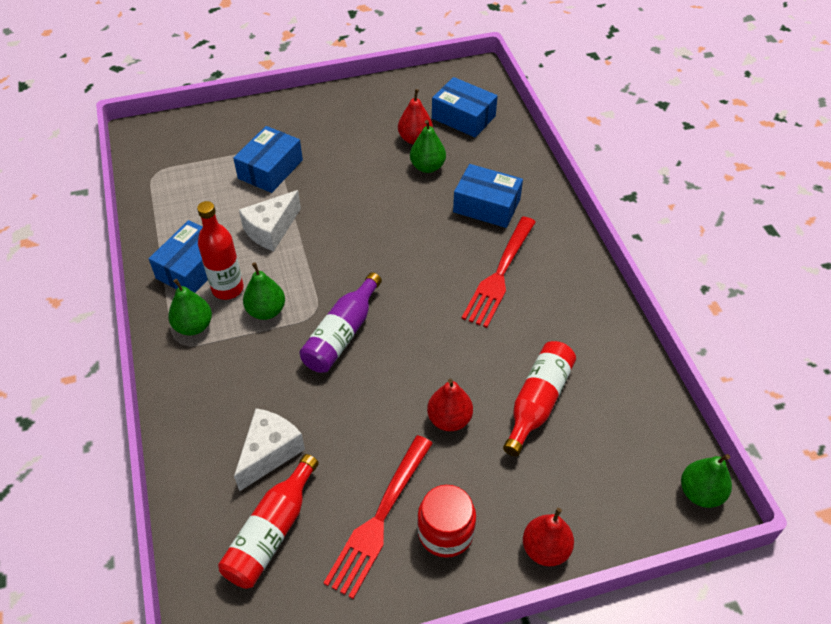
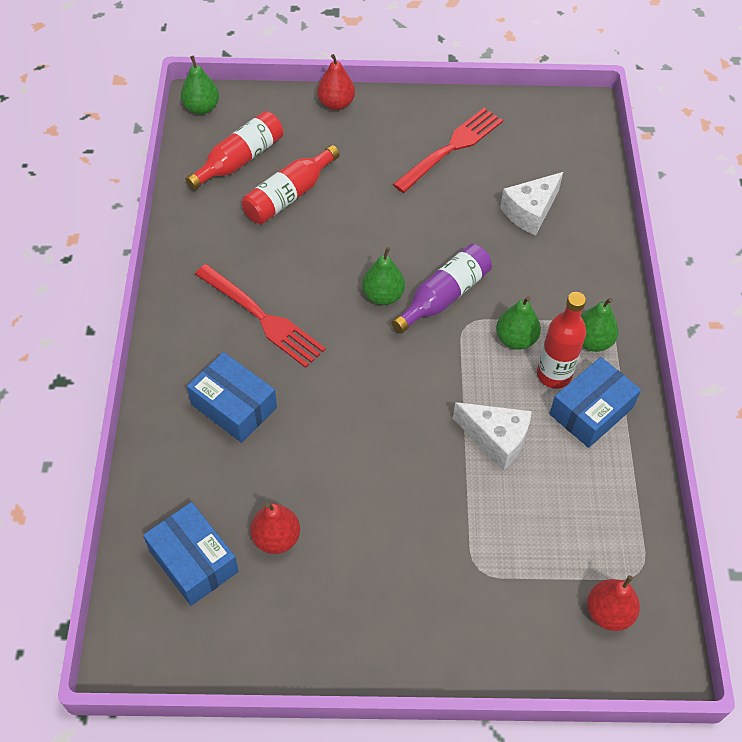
camera: 165 degrees left, 5 degrees up
red bottle [218,454,319,589] -> red bottle moved to [185,111,283,190]
blue box [233,126,303,193] -> none
white cheese [239,190,301,251] -> white cheese turned 60 degrees clockwise [453,402,532,470]
green pear [410,120,446,173] -> green pear moved to [362,247,405,305]
red jar [417,485,476,558] -> none
red pear [427,379,473,431] -> red pear moved to [587,575,640,631]
red fork [462,217,536,328] -> red fork turned 90 degrees clockwise [195,264,326,368]

